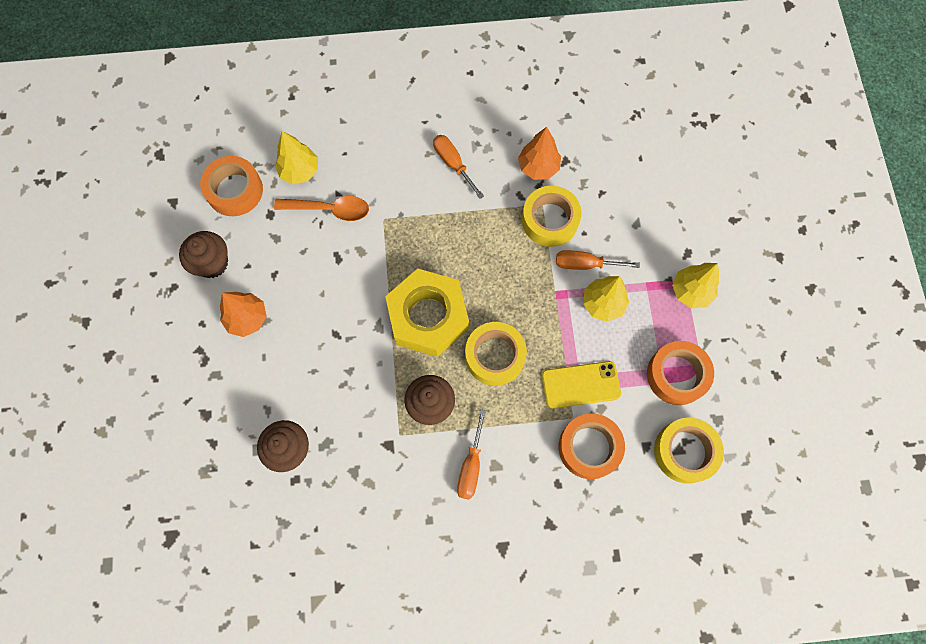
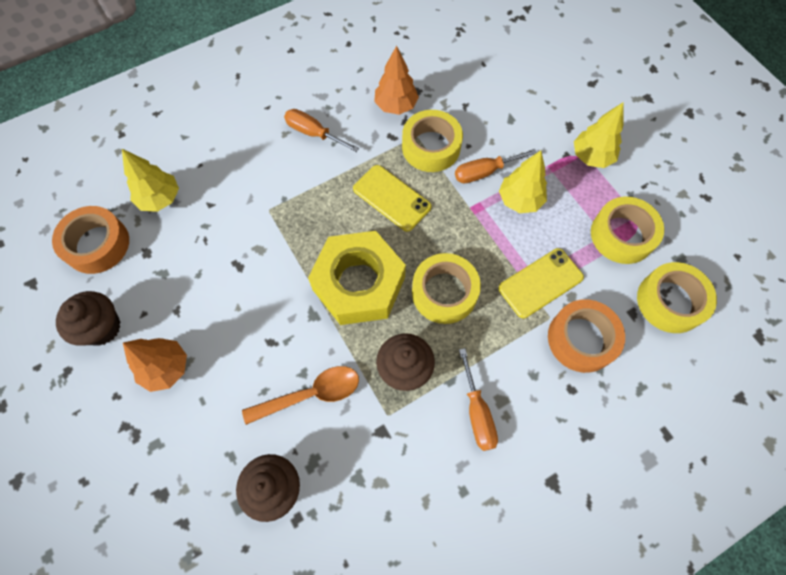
camera: 25 degrees left, 5 degrees down
orange spoon [274,196,369,221] -> orange spoon moved to [242,366,359,425]
orange tape [647,341,714,405] -> yellow tape [591,197,664,264]
none -> yellow phone [353,165,432,232]

